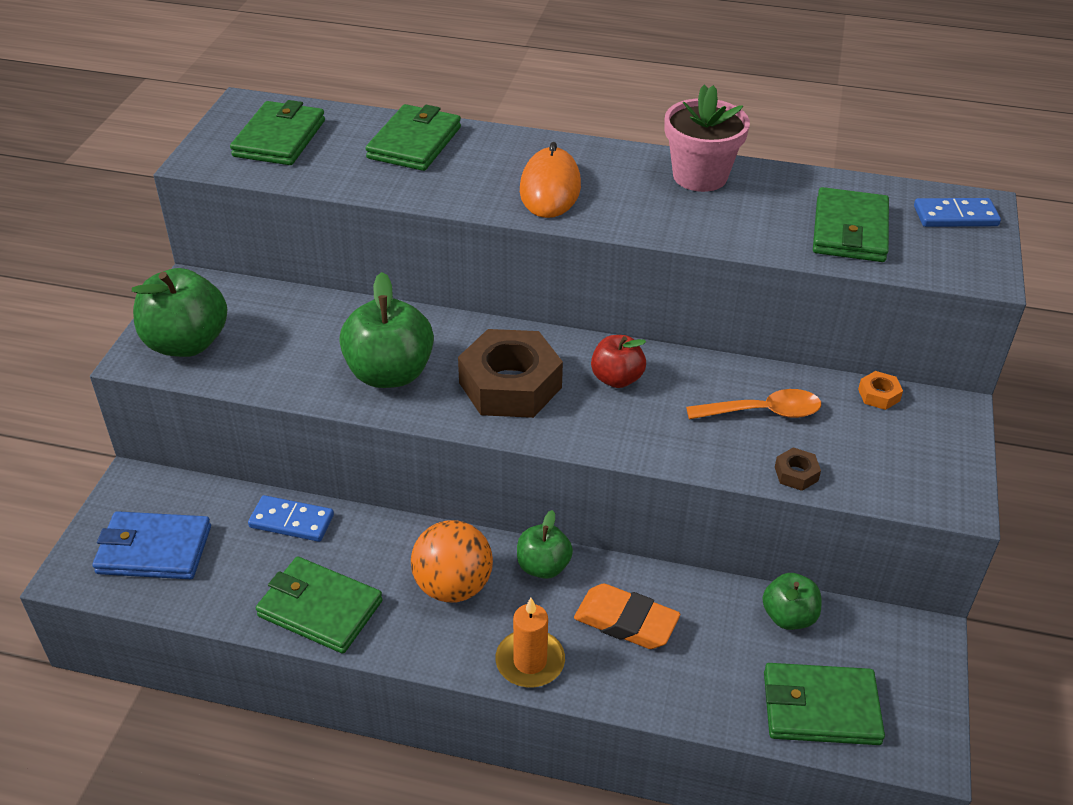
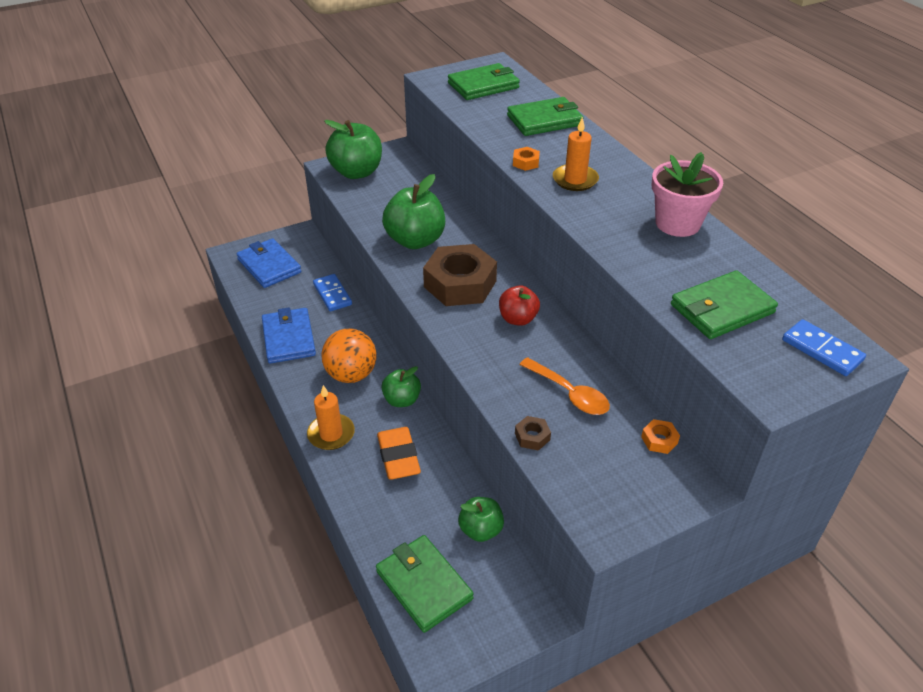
camera: 50 degrees right, 0 degrees up
green wallet [256,557,383,654] -> blue wallet [262,307,316,364]
orange mouse [520,142,581,218] -> orange candle [553,117,599,191]
none -> orange nut [513,147,540,171]

